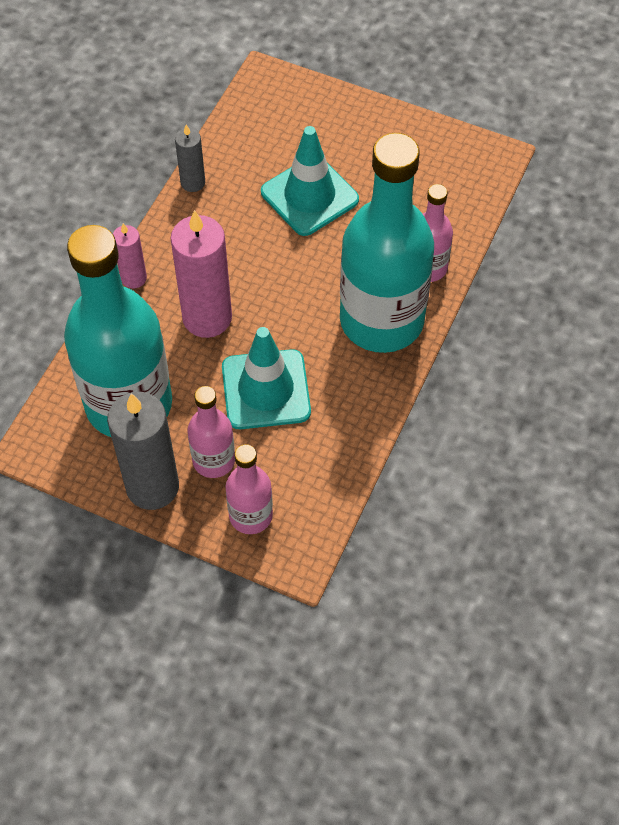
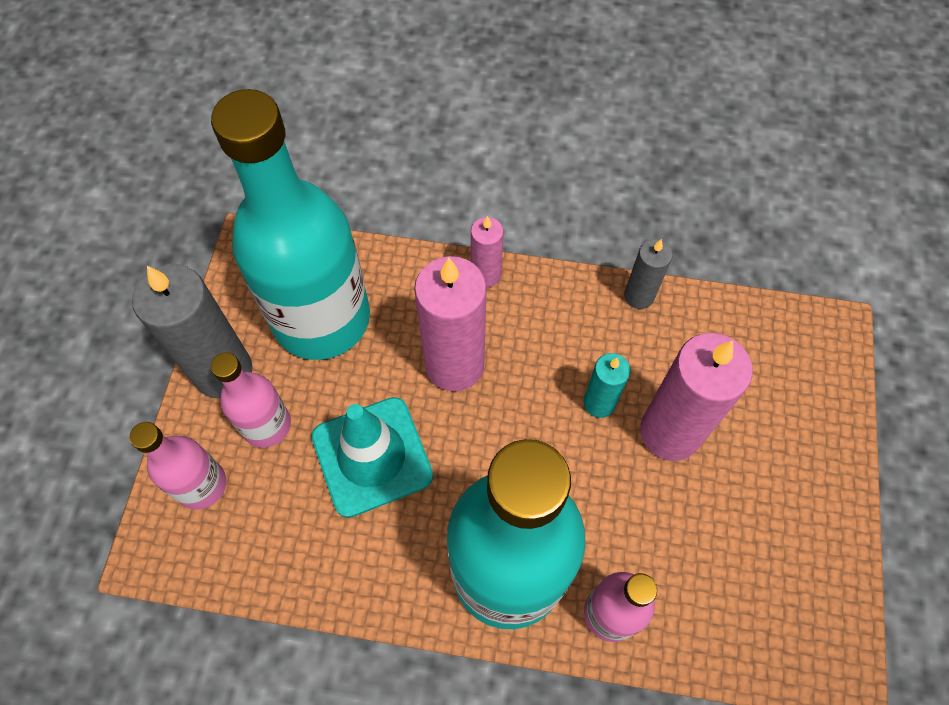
camera: 75 degrees right, 5 degrees up
turquoise traffic cone [261,126,359,236] -> pink candle [640,333,753,461]
none -> turquoise candle [584,353,631,418]

